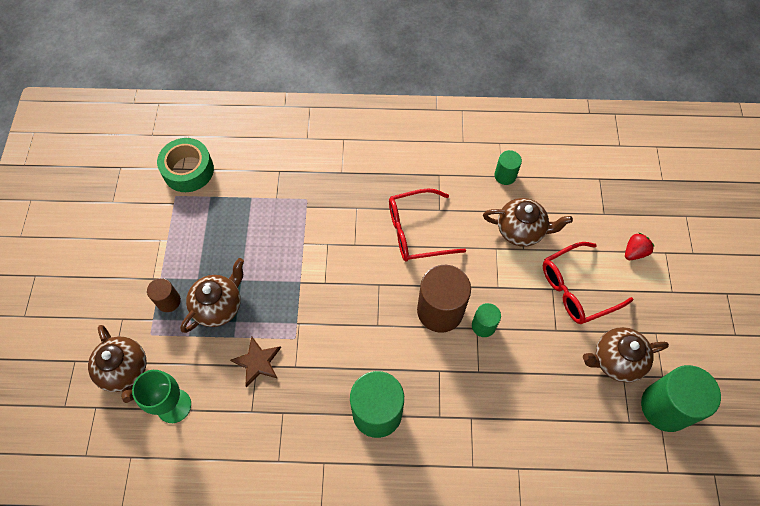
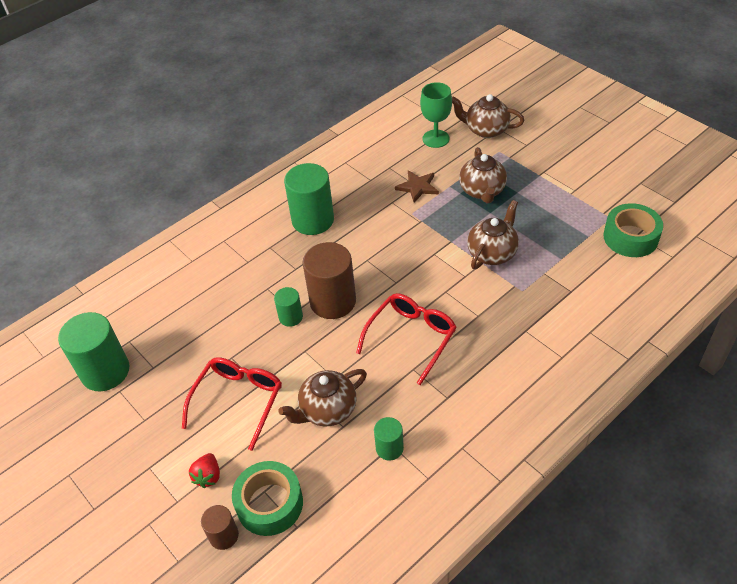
camera: 140 degrees right, 15 degrees down
brown cylinder [147,278,181,312] -> brown cylinder moved to [201,505,239,550]
brown teapot [583,327,669,383] -> brown teapot moved to [467,200,519,269]
none -> green tape [232,461,303,536]

